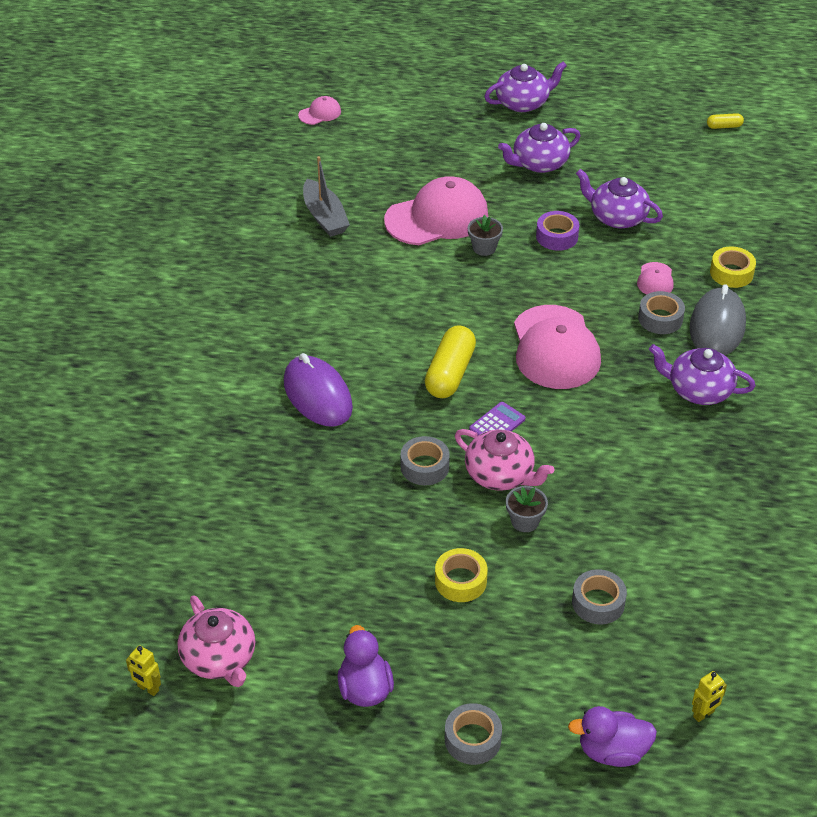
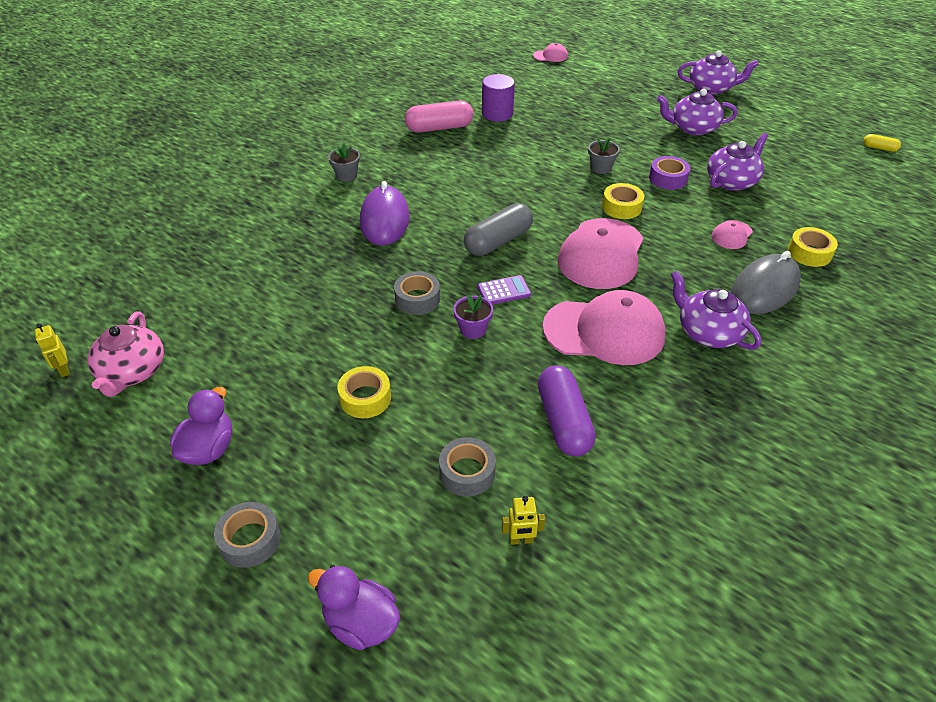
camera: 30 degrees right, 0 degrees up
grey boat [303,156,350,237] -> purple cylinder [482,74,515,122]
pink cap [384,176,488,245] -> pink cap moved to [542,290,666,365]
yellow capsule [425,325,476,398] -> grey capsule [464,203,533,256]
pink teapot [455,429,554,491] -> purple flower pot [453,294,493,339]
grey flower pot [506,486,548,532] -> grey flower pot moved to [328,144,360,182]
purple teapot [576,169,663,228] -> purple teapot turned 75 degrees clockwise [707,133,768,191]
grey tape [638,291,685,334] -> none
yellow robot [692,671,727,722] -> yellow robot moved to [502,496,545,545]
none -> pink capsule [405,101,474,133]
none -> purple capsule [538,366,596,457]
none -> yellow tape [602,183,644,219]

